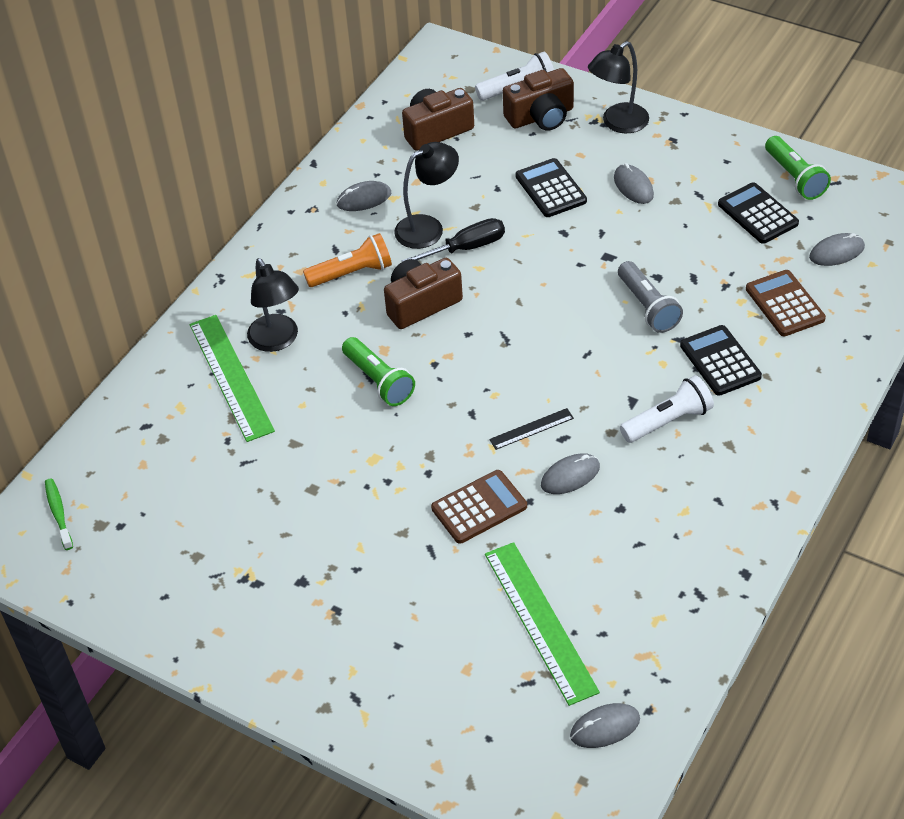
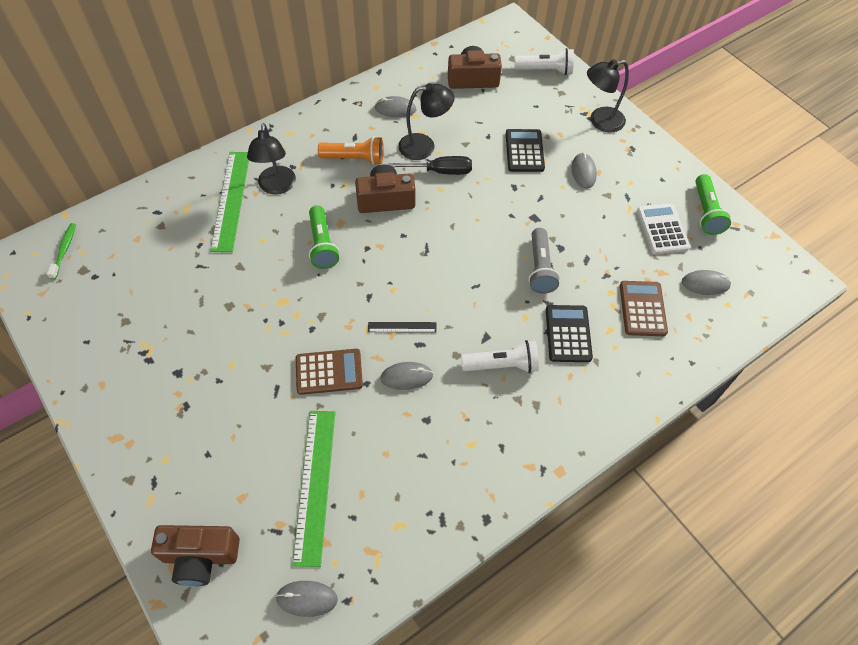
camera: 20 degrees right, 10 degrees up
brown camera [503,68,574,131] -> brown camera moved to [151,525,240,586]
black calculator [718,182,799,244] -> white calculator [637,203,690,254]

